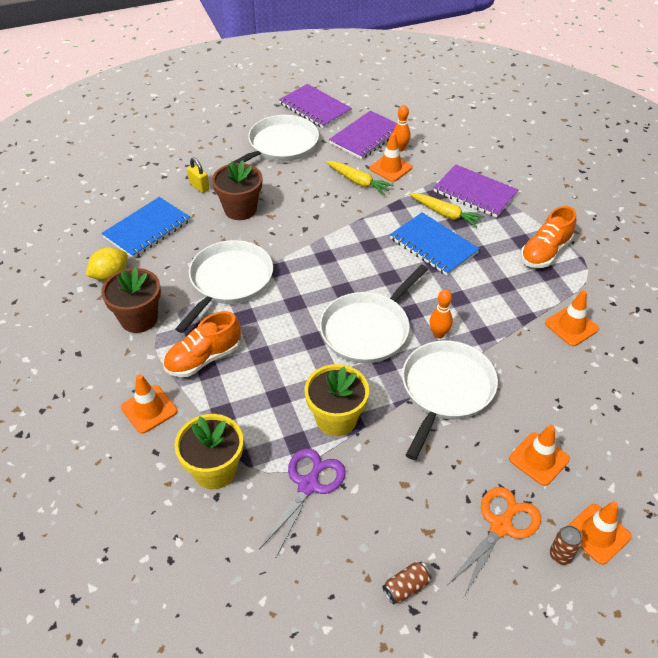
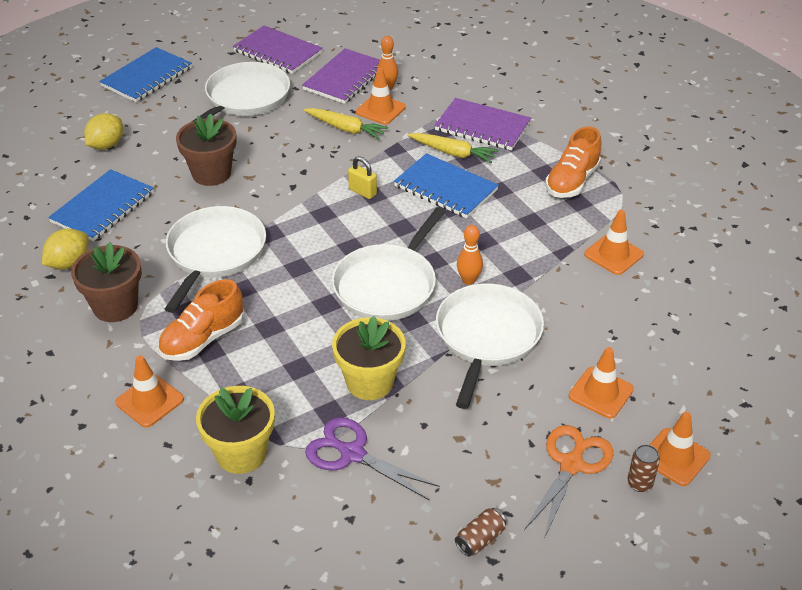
camera: 10 degrees left, 5 degrees down
yellow padlock [187,158,209,193] -> yellow padlock moved to [348,156,377,199]
purple scissors [259,448,346,559] -> purple scissors turned 75 degrees counterclockwise [305,417,440,500]
none -> yellow lemon [84,113,123,150]
none -> blue notebook [100,47,192,102]

